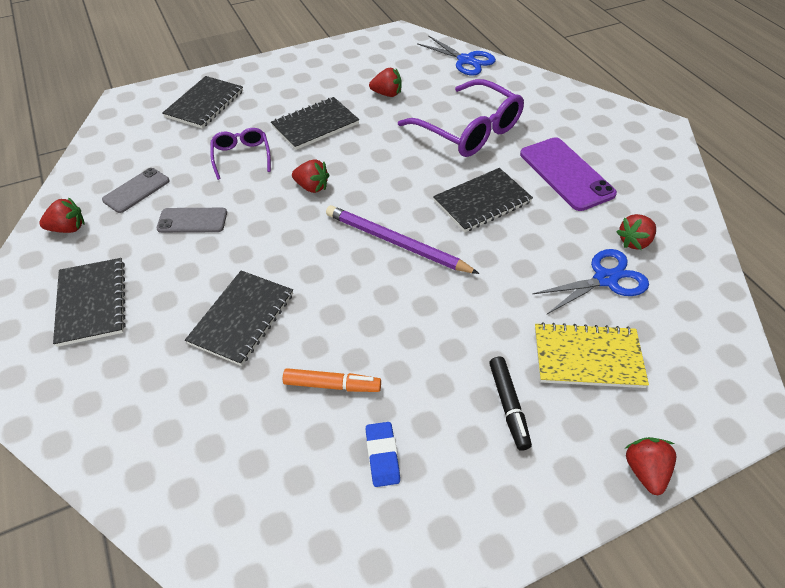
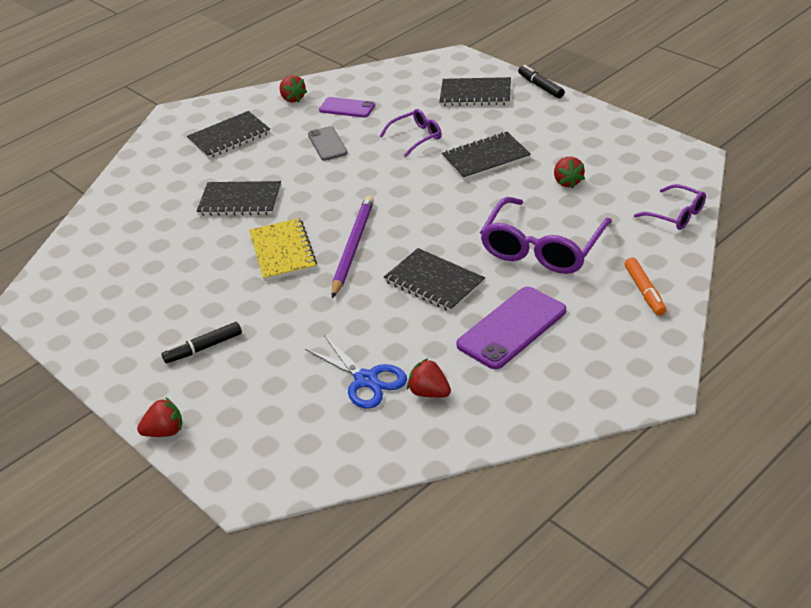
camera: 75 degrees right, 10 degrees down
grey phone [102,168,170,213] -> purple phone [319,97,375,118]
black notebook [271,97,359,150] -> black notebook turned 60 degrees counterclockwise [442,131,531,180]
orange marker [283,368,381,392] -> orange marker moved to [625,257,666,316]
red strawberry [292,159,329,193] -> none
blue eraser [366,422,400,487] -> none
blue scissors [417,35,496,75] -> purple glasses [634,184,706,230]
yellow notebook [535,322,649,388] -> yellow notebook moved to [249,218,317,281]
none -> black marker [518,65,565,98]

